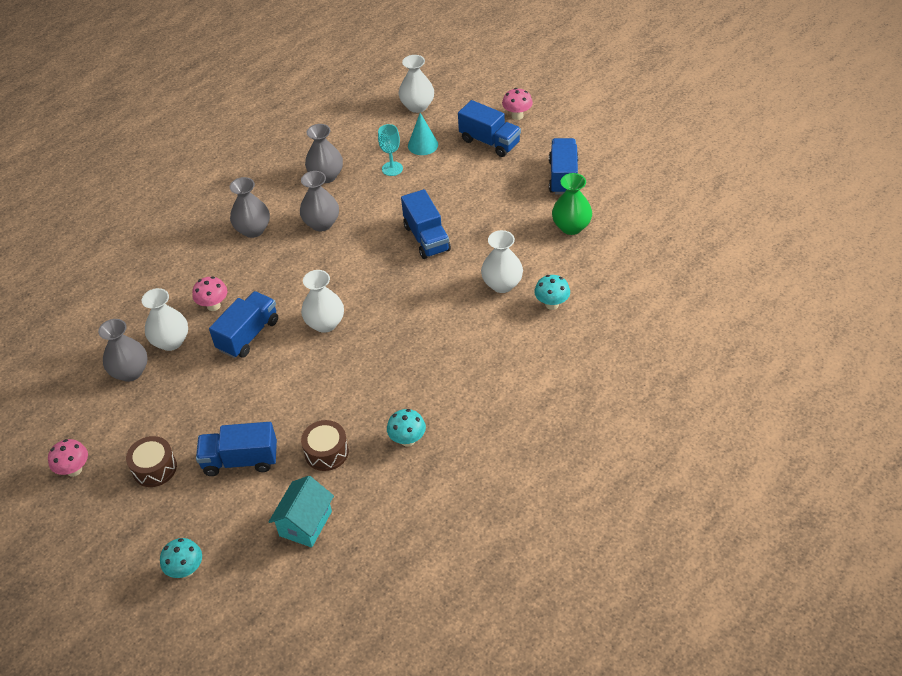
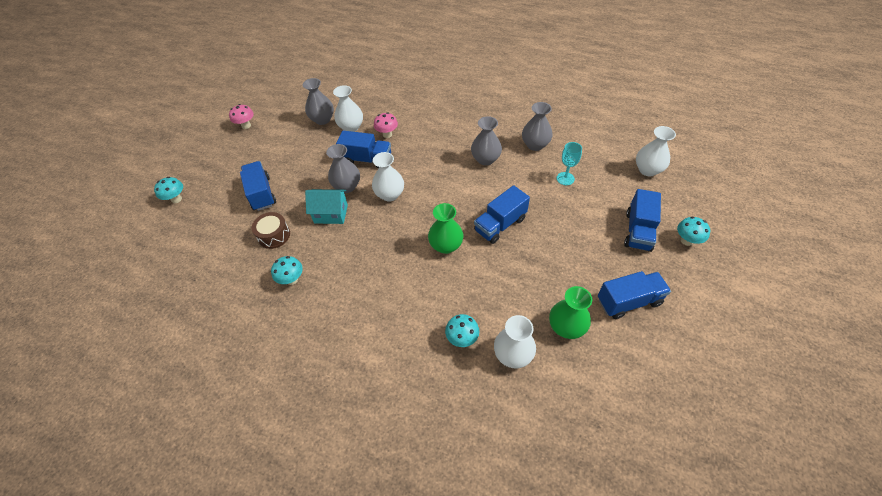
camera: 70 degrees right, 5 degrees up
brown drum [126,436,177,487] -> none
grey vase [230,177,270,238] -> grey vase moved to [326,144,360,193]
turquoise house [269,476,334,548] -> turquoise house moved to [305,189,348,224]
turquoise cone [408,113,438,155] -> none
white vase [481,230,523,293] -> white vase moved to [494,315,536,368]
pink mushroom [502,88,533,120] -> turquoise mushroom [677,217,710,246]
none -> green vase [428,203,464,254]

